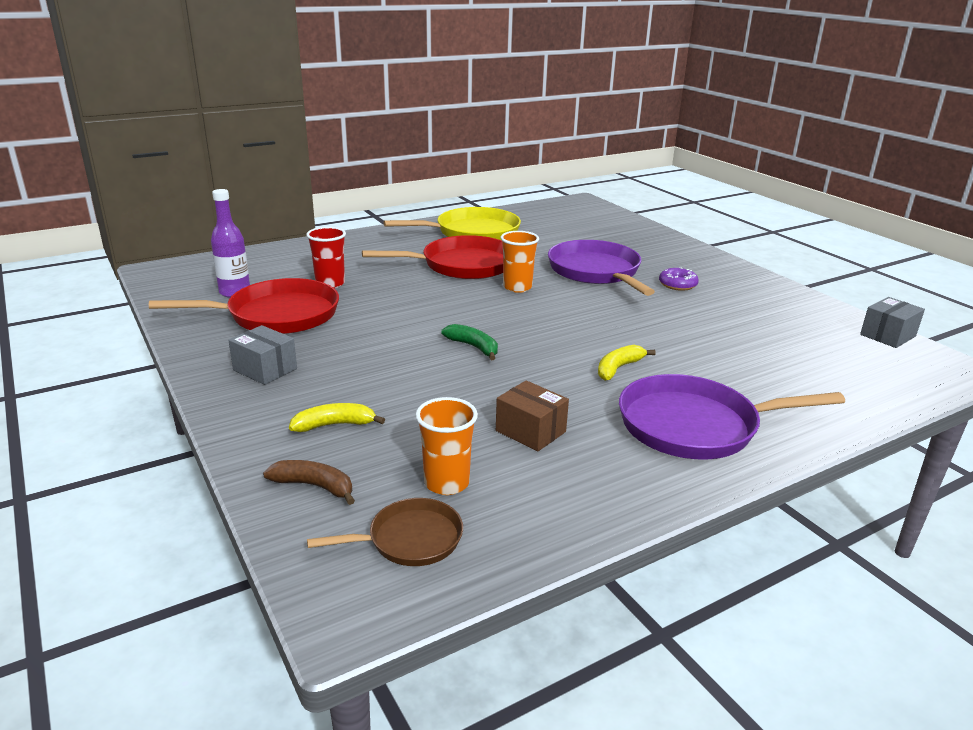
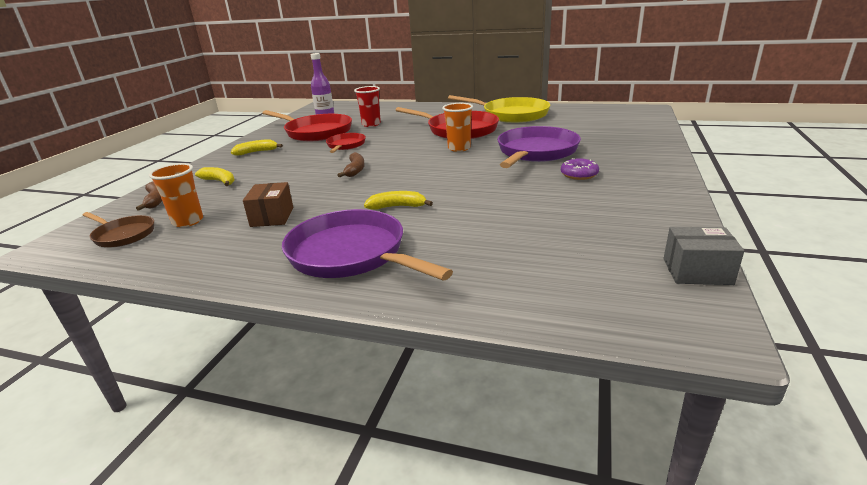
camera: 50 degrees right, 0 degrees up
grey box [228,325,297,385] -> yellow banana [231,139,283,156]
green banana [441,324,498,360] -> brown banana [337,152,365,177]
none -> red pan [326,133,366,153]

